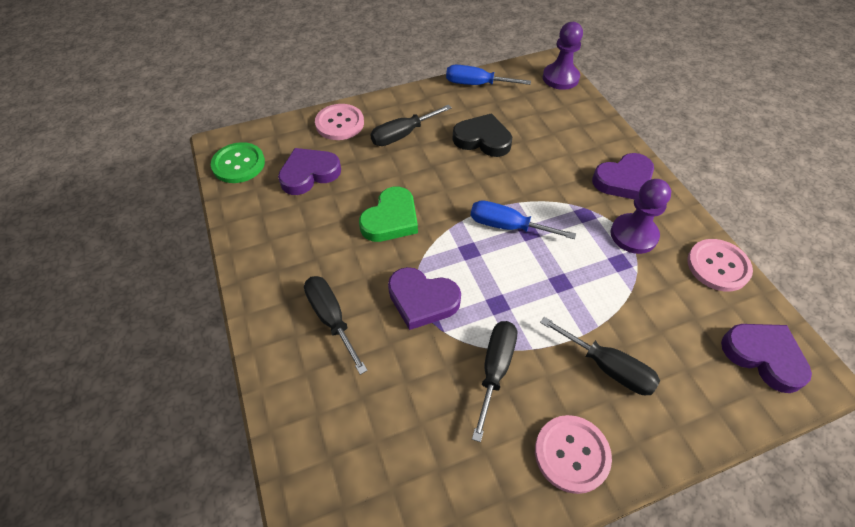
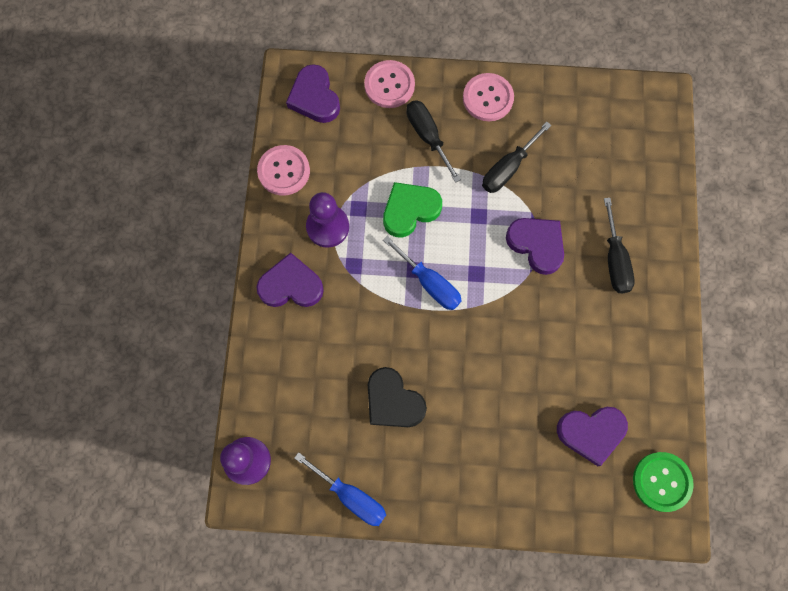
camera: 155 degrees left, 20 degrees up
pink button [315,104,364,140] -> pink button moved to [364,60,415,108]
green heart [359,187,418,242] -> green heart moved to [383,182,442,238]
black screwdriver [370,105,452,146] -> none

